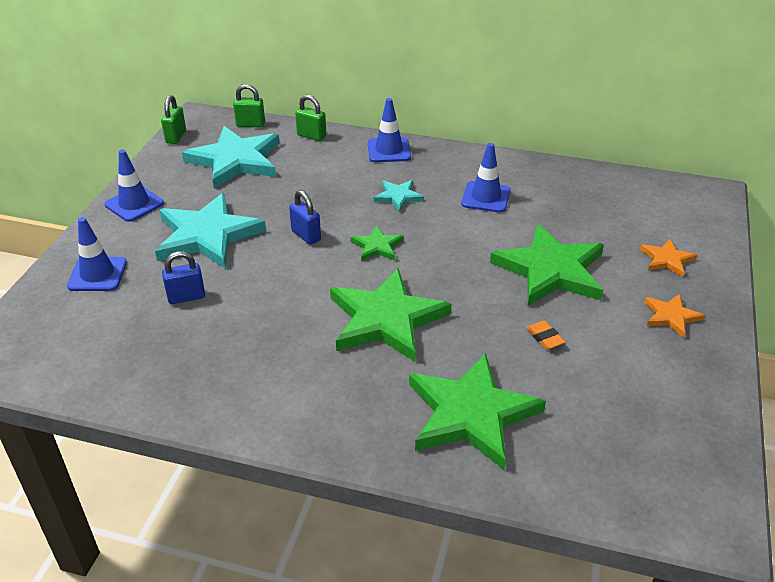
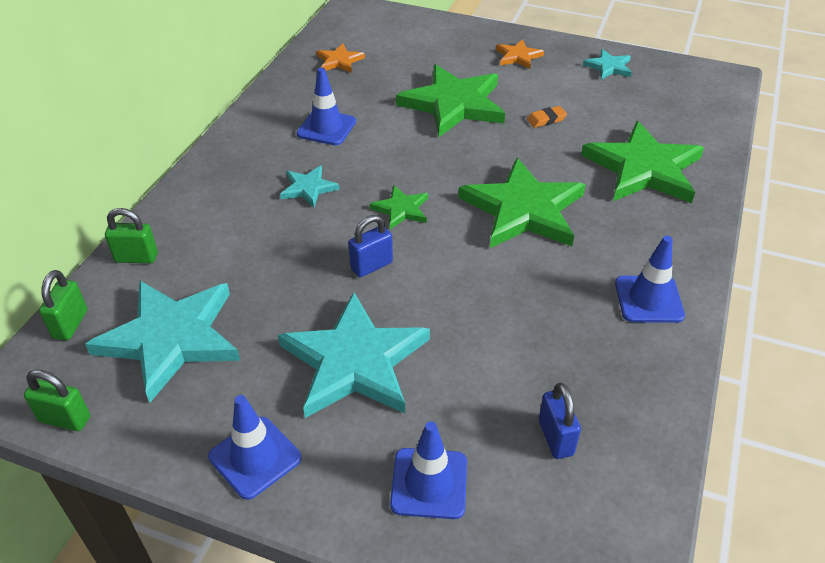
camera: 85 degrees left, 5 degrees up
blue padlock [162,251,205,304] -> blue padlock moved to [539,383,581,459]
green padlock [295,95,326,141] -> green padlock turned 60 degrees clockwise [105,208,158,263]
blue traffic cone [368,98,411,162] -> blue traffic cone moved to [615,236,685,323]
orange star [640,239,697,277] -> orange star moved to [316,43,365,73]
none -> turquoise star [583,49,632,80]

